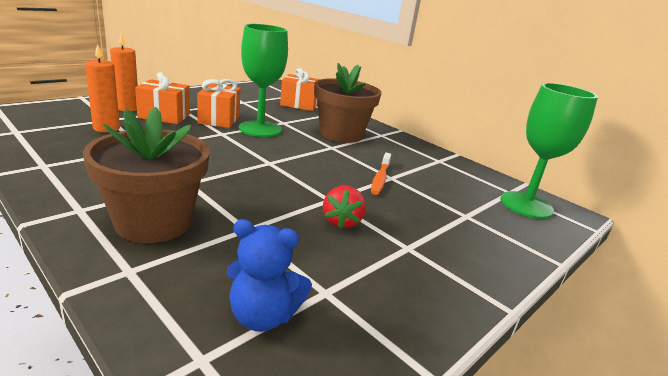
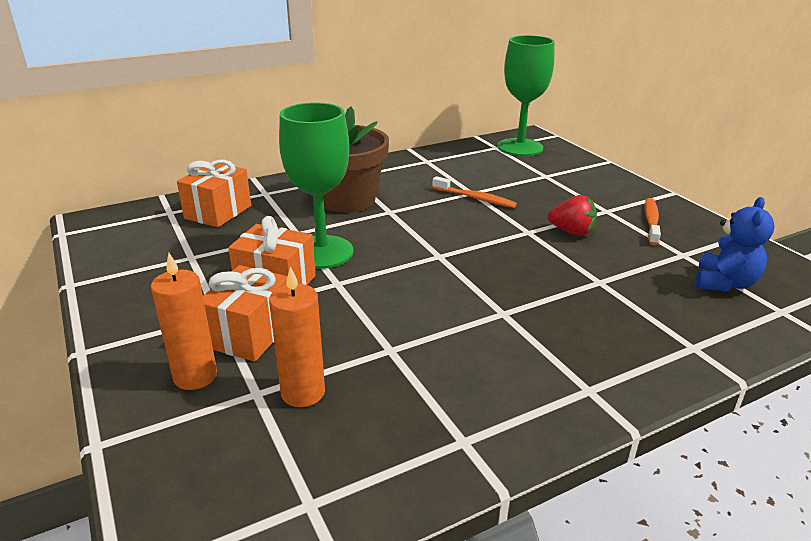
camera: 70 degrees left, 5 degrees up
brown flower pot [83,107,209,243] -> none
none -> orange toothbrush [645,198,661,246]

